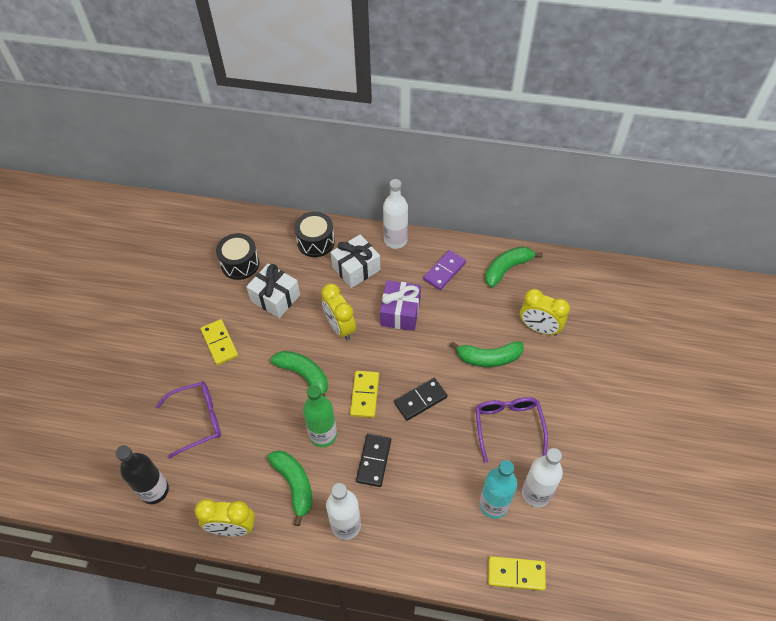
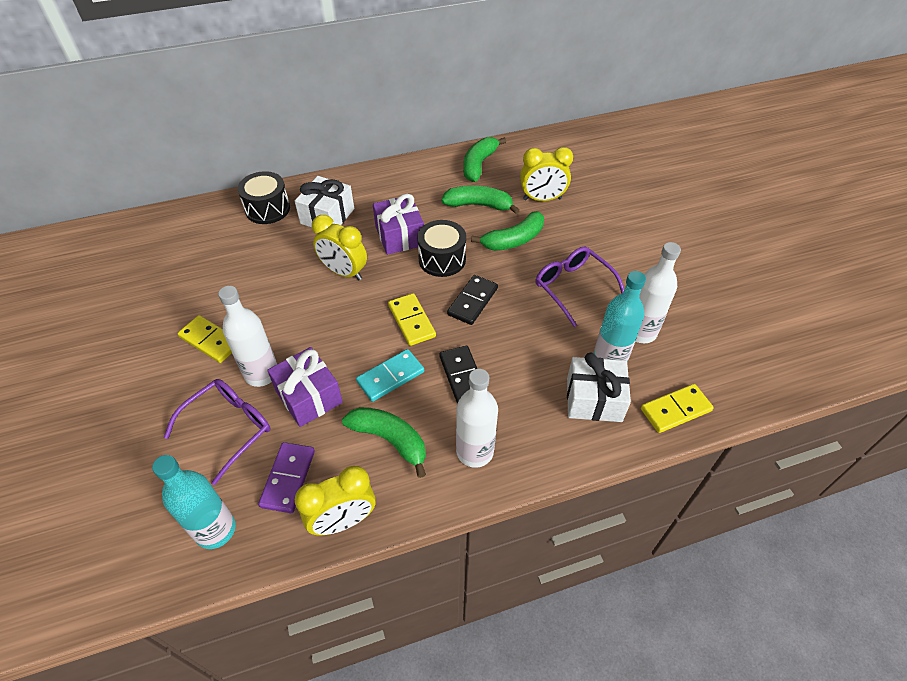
camera: 30 degrees left, 5 degrees down
black bottle [116,445,169,504] -> turquoise bottle [152,455,236,549]
black drum [216,233,259,280] -> black drum moved to [417,220,466,277]
white gift [246,264,300,318] -> white gift moved to [567,352,631,422]
green banana [271,351,328,396] -> green banana moved to [441,185,519,214]
green bottle [303,385,337,447] -> turquoise domino [356,349,424,402]
white bottle [383,179,408,249] -> white bottle moved to [218,286,277,387]
purple domino [423,250,466,290] -> purple domino moved to [258,442,315,513]
none -> purple gift [267,347,343,427]

